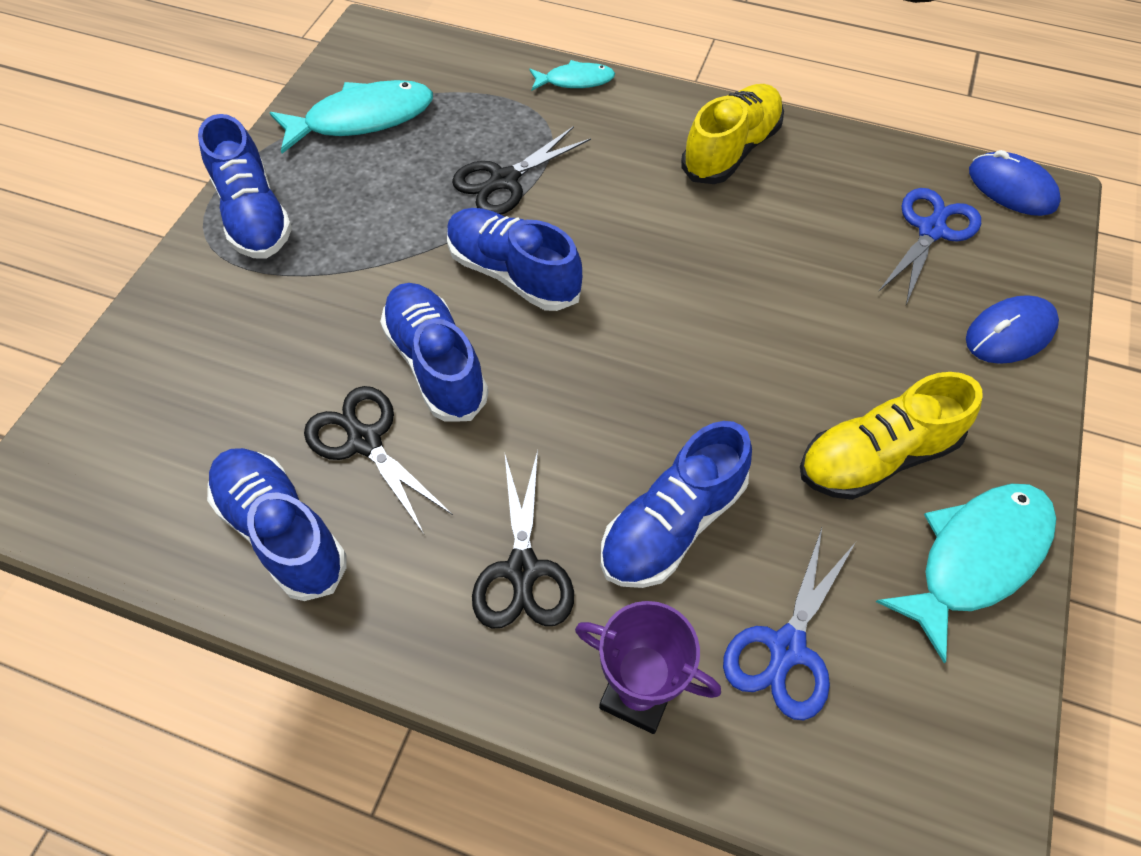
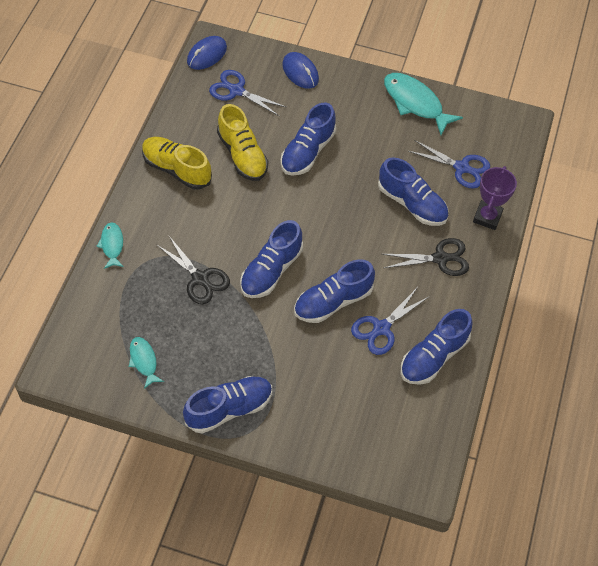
camera: 95 degrees left, 0 degrees up
turquoise fish [270,80,433,154] -> turquoise fish [129,337,164,389], size x0.55
black scissors [304,386,453,534] -> blue scissors [351,287,430,355]
yellow shoe [800,372,982,500] -> yellow shoe moved to [217,104,268,181]
none -> blue shoe [280,102,336,176]

